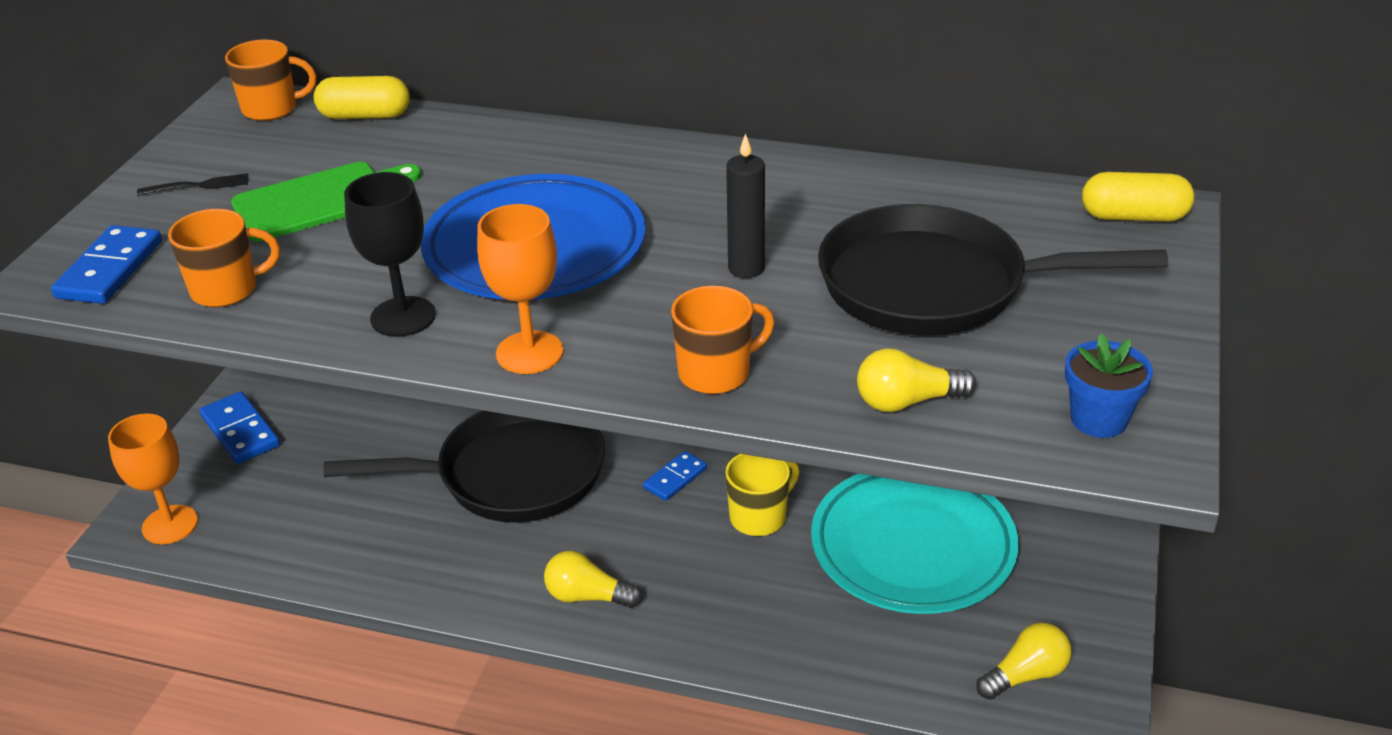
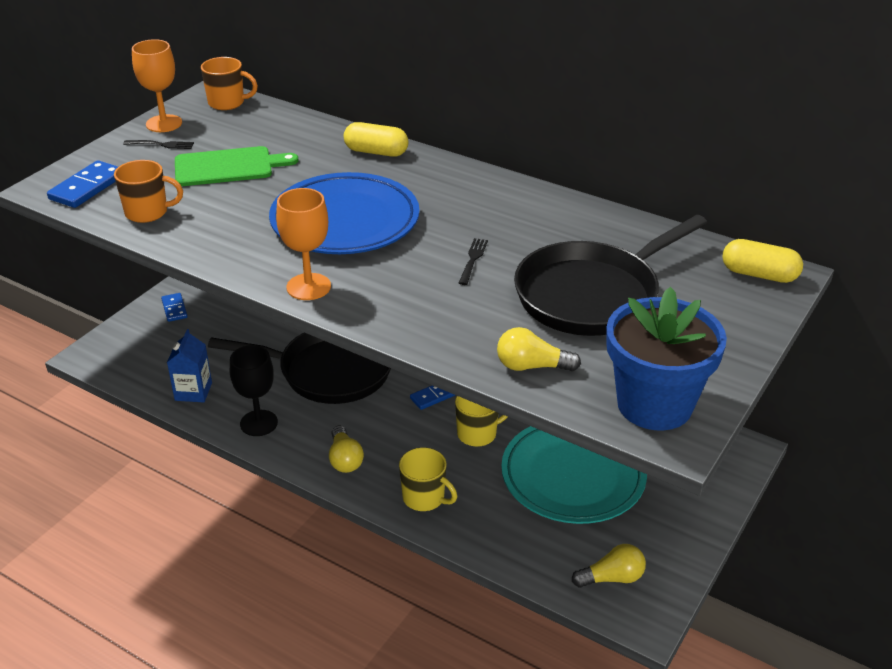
camera: 15 degrees right, 0 degrees up
orange goblet [108,413,198,544] -> orange goblet moved to [132,39,182,132]
blue domino [199,392,280,464] -> blue domino [161,293,187,322], size x0.64
yellow capsule [314,76,410,119] -> yellow capsule moved to [344,122,409,157]
black goblet [344,172,436,337] -> black goblet moved to [230,345,278,436]
yellow light bulb [544,551,642,608] -> yellow light bulb turned 135 degrees counterclockwise [329,426,364,473]
orange mug [671,286,775,394] -> none
black candle [726,133,765,278] -> black fork [459,238,488,285]
black pan [818,204,1168,335] -> black pan turned 60 degrees counterclockwise [514,215,707,336]
blue flower pot [1065,333,1153,438] -> blue flower pot [606,287,727,431], size x1.94
none -> blue carton [167,329,212,402]
none -> yellow mug [399,447,457,511]

